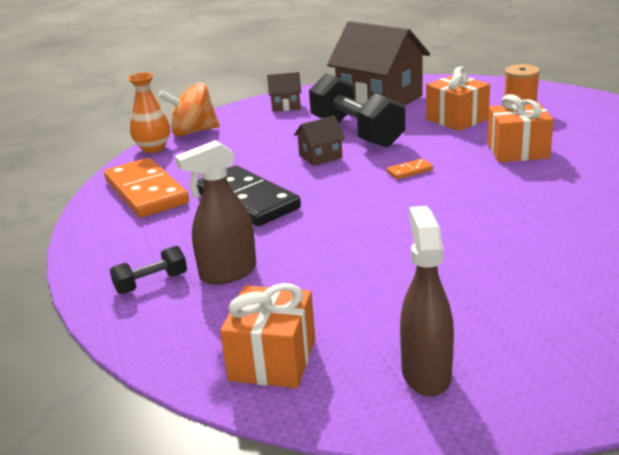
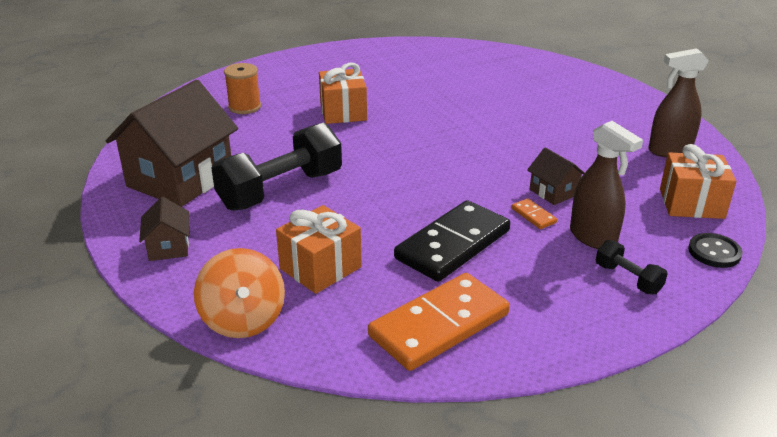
camera: 100 degrees left, 5 degrees up
orange vase [128,72,170,153] -> none
brown house [294,116,345,166] -> brown house moved to [527,147,584,205]
orange domino [387,159,433,179] -> orange domino moved to [511,198,557,229]
orange gift [426,67,490,131] -> orange gift moved to [276,205,362,294]
none -> black button [688,233,743,268]

